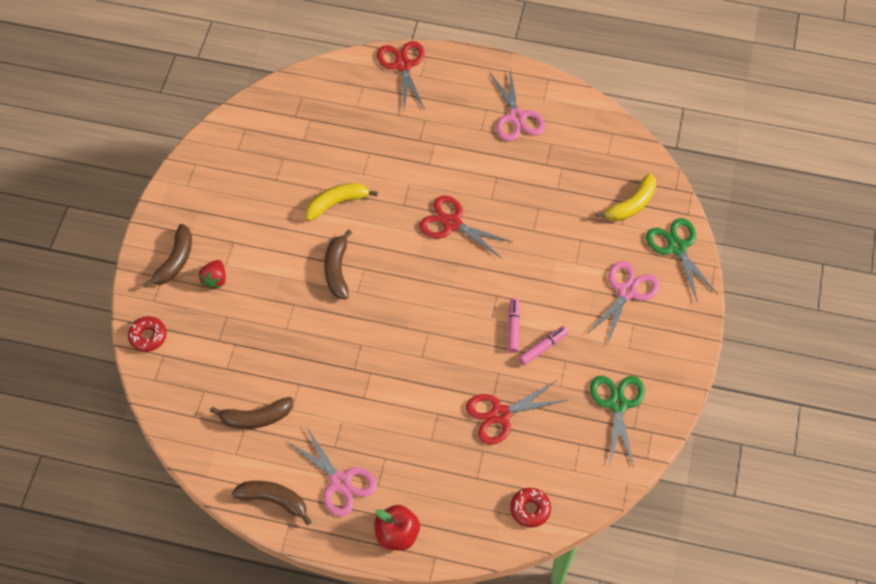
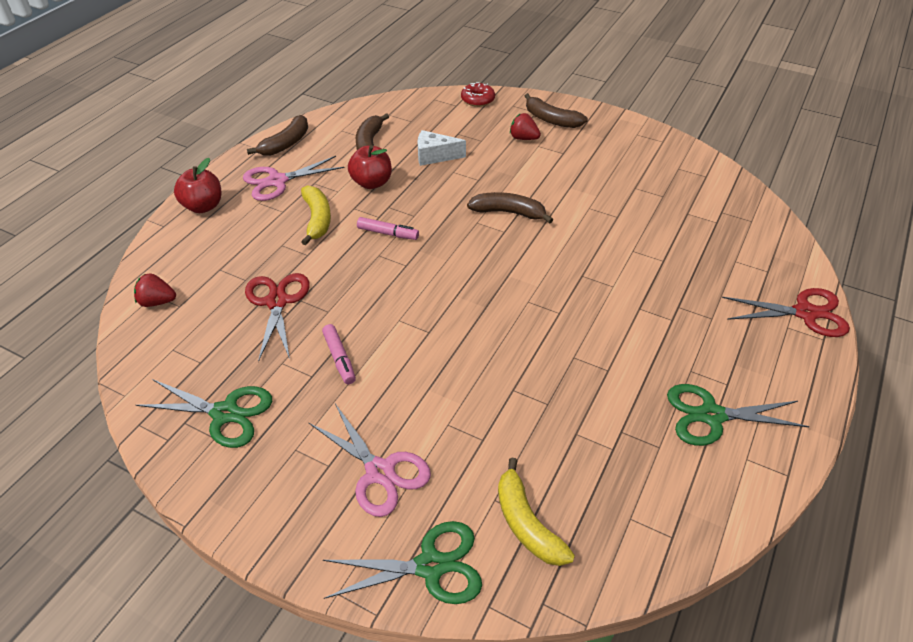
camera: 105 degrees right, 15 degrees down
yellow banana [305,183,378,221] -> yellow banana moved to [301,185,331,246]
red scissors [419,196,513,259] -> none
pink scissors [490,69,545,141] -> green scissors [667,384,810,446]
pink marker [508,298,520,353] -> pink marker moved to [357,217,419,240]
red donut [510,488,551,528] -> red strawberry [134,273,176,307]
none -> red apple [348,145,392,189]
none -> white cheese [417,130,466,166]

